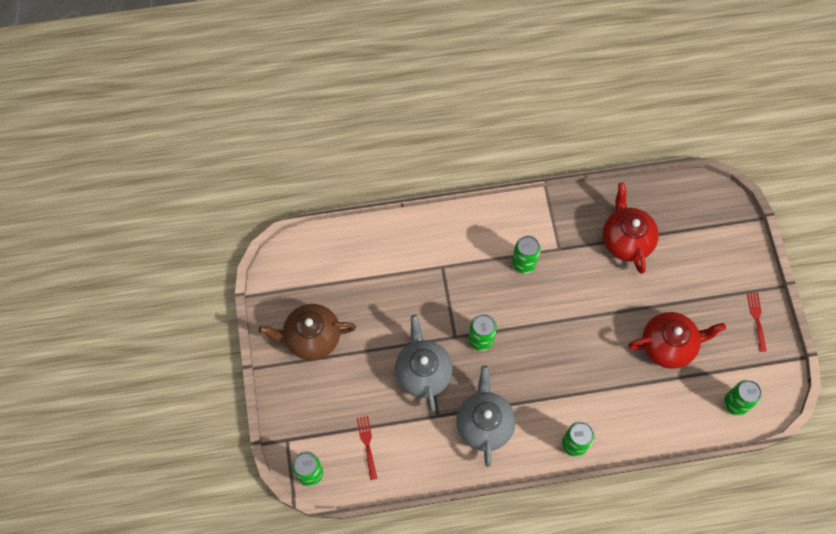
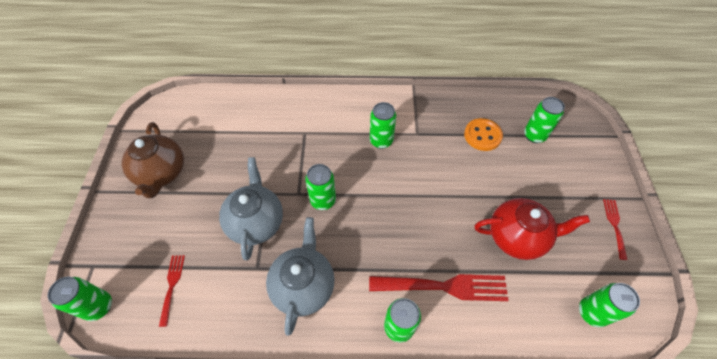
camera: 10 degrees right, 10 degrees down
brown teapot [258,304,356,360] -> brown teapot turned 105 degrees counterclockwise [122,122,184,199]
red teapot [603,183,659,274] -> orange button [464,118,503,151]
none -> red fork [369,274,509,301]
none -> green can [524,97,565,143]

